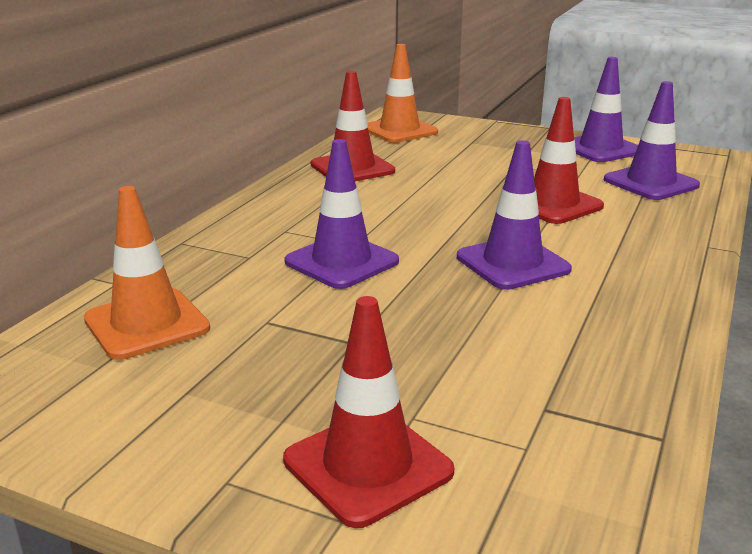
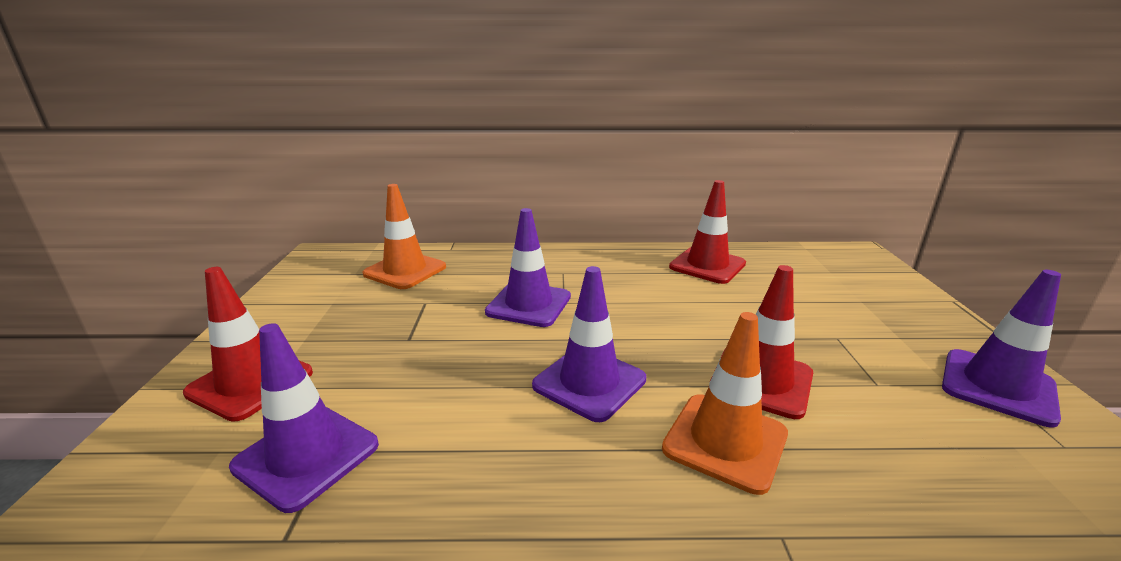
camera: 65 degrees right, 0 degrees up
orange traffic cone [367,44,438,143] -> orange traffic cone moved to [662,312,788,495]
purple traffic cone [604,81,700,200] -> purple traffic cone moved to [229,323,379,513]

